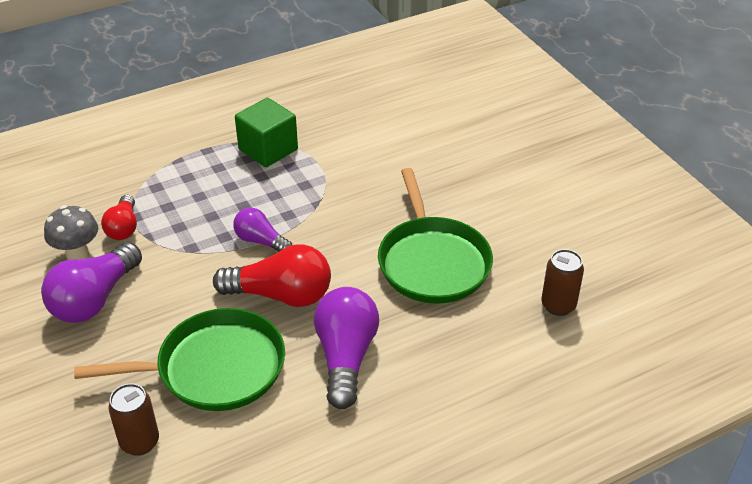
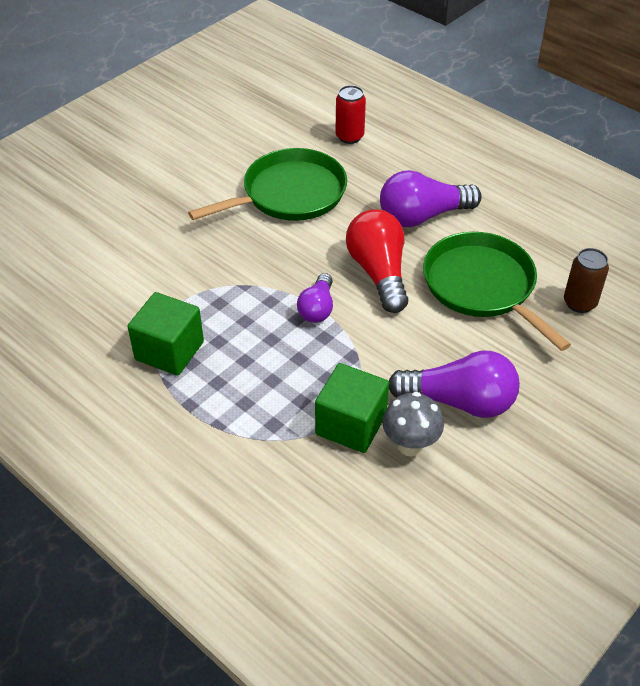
camera: 110 degrees left, 5 degrees up
red light bulb [101,195,137,240] -> green cube [315,363,389,453]
brown can [541,249,584,316] -> none
none -> red can [336,85,366,144]

